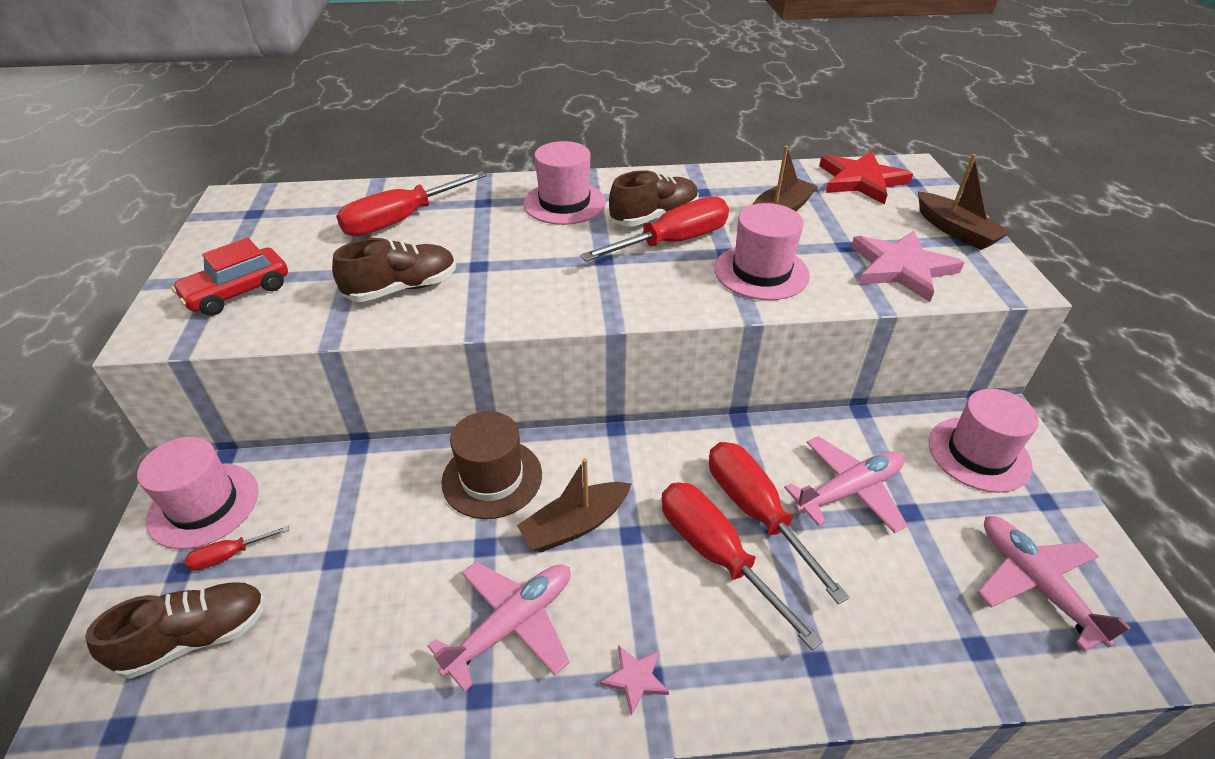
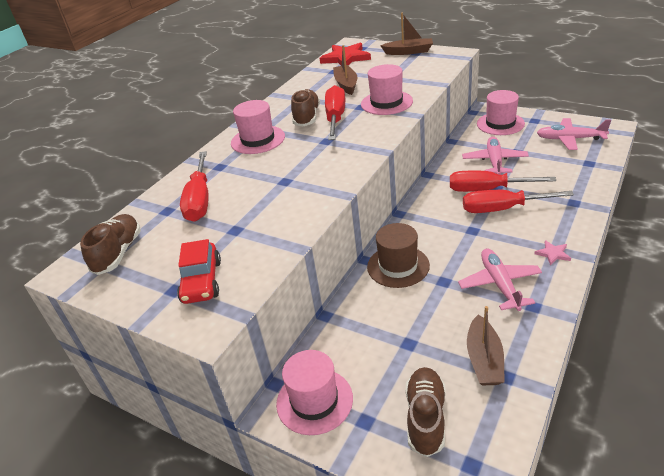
camera: 50 degrees left, 5 degrees down
red screwdriver [185,526,289,571] -> none
brown shoe [332,238,456,302] -> brown shoe moved to [80,214,141,275]
brown boat [517,458,632,552] -> brown boat moved to [467,306,505,385]
pink star [851,230,965,302] -> none

